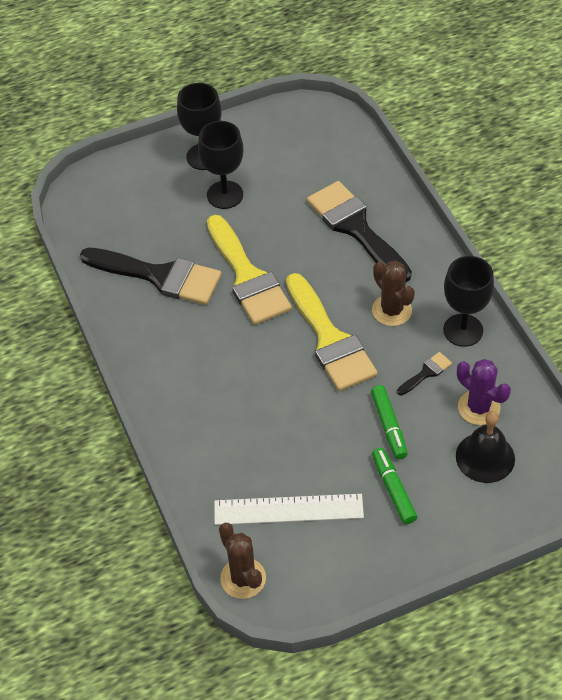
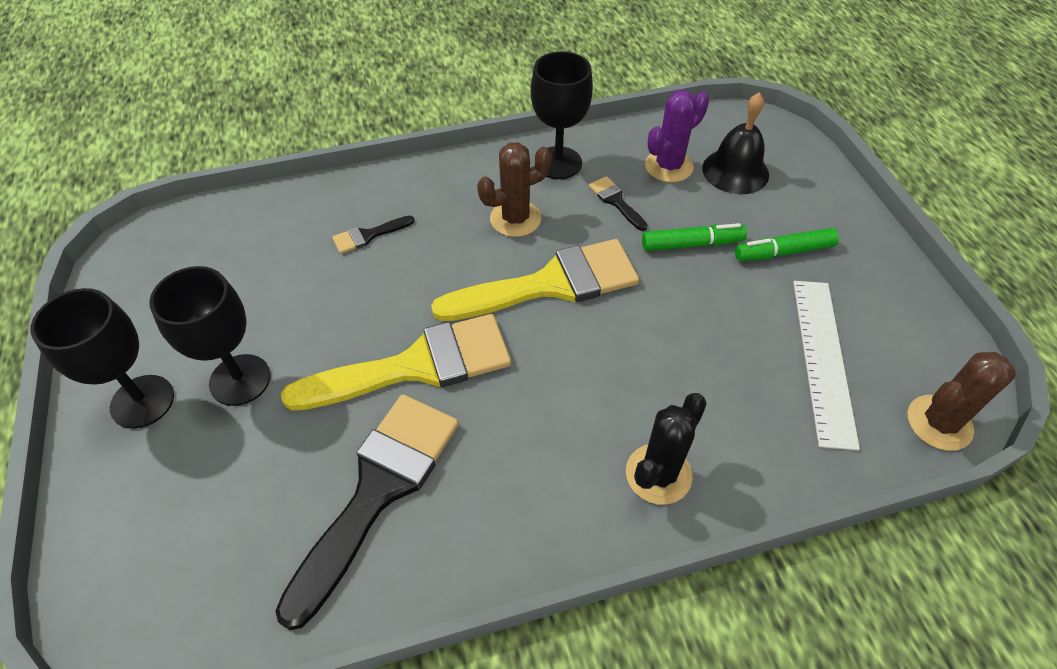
camera: 85 degrees left, 0 degrees up
black brush [307,181,412,282] -> black brush [332,216,414,254], size x0.42
none -> black cactus [626,393,707,505]

